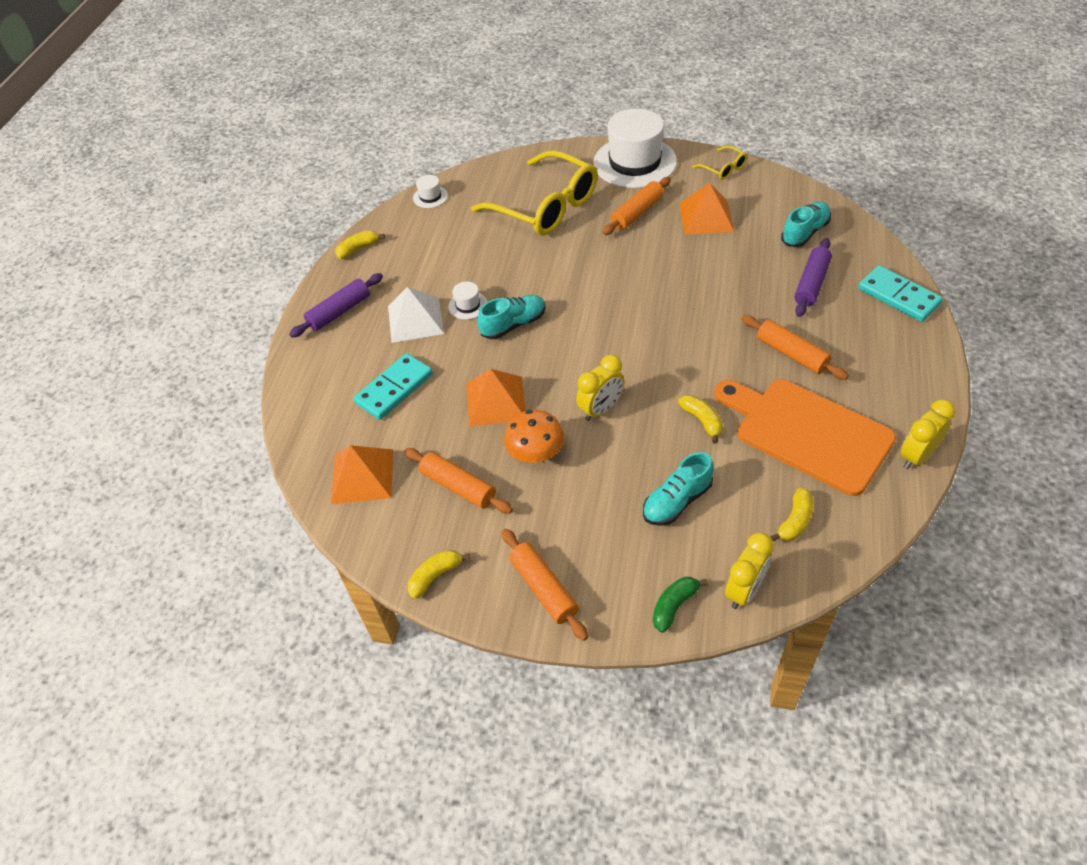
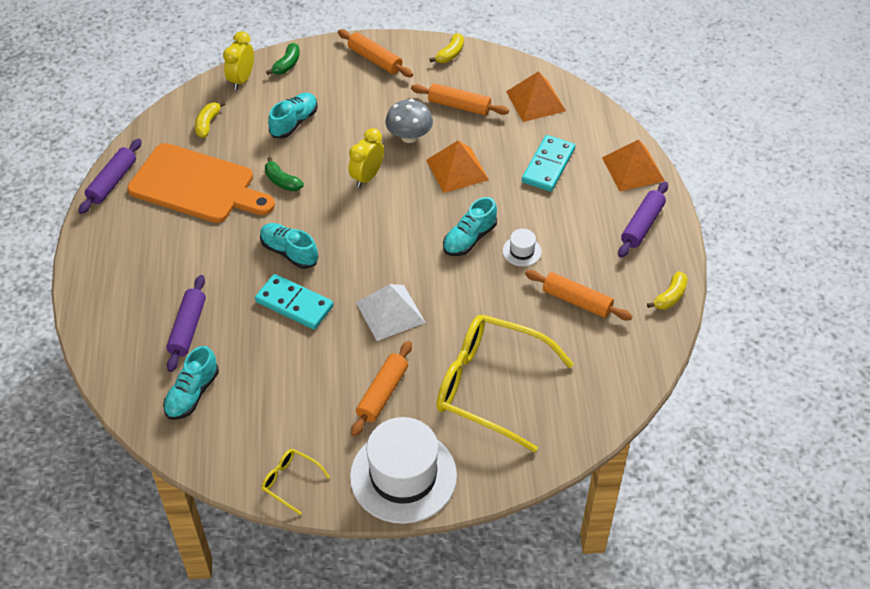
camera: 160 degrees right, 0 degrees up
white pyramid [388,287,444,343] -> white pyramid moved to [356,284,426,341]
white hat [413,175,448,208] -> none
orange mushroom [504,410,564,463] -> grey mushroom [385,99,433,143]
yellow banana [678,395,723,443] -> green banana [265,157,304,191]
orange pyramid [679,183,734,235] -> orange pyramid moved to [602,140,665,191]
orange rolling pin [742,315,849,380] -> orange rolling pin moved to [525,270,632,320]
turquoise domino [858,265,943,322] -> turquoise domino moved to [255,274,334,330]
yellow clock [901,400,956,469] -> purple rolling pin [78,138,142,214]
none -> turquoise shoe [260,223,318,269]

